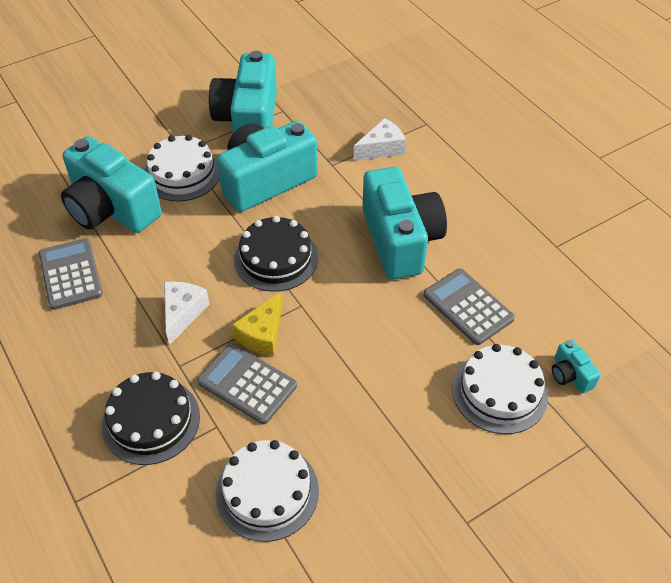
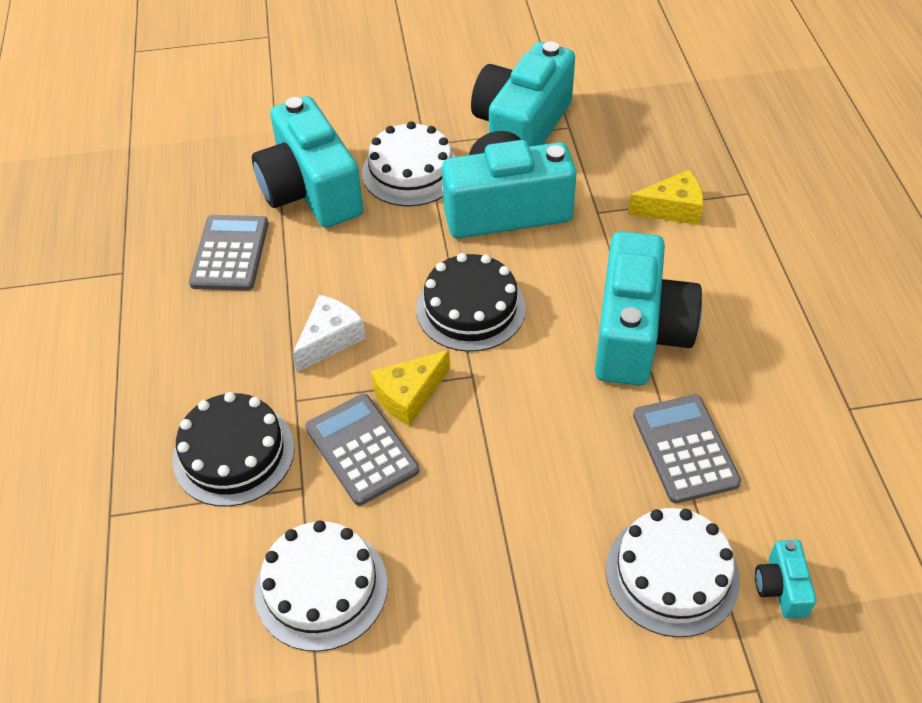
camera: 25 degrees right, 0 degrees up
white cheese [354,118,406,161] -> yellow cheese [628,170,703,225]

